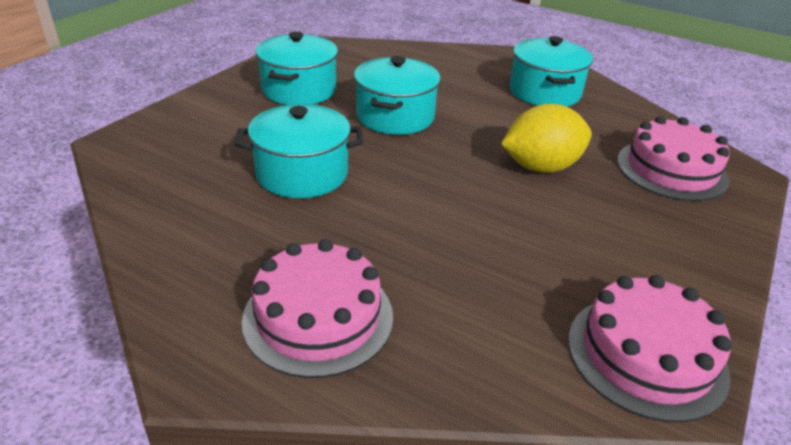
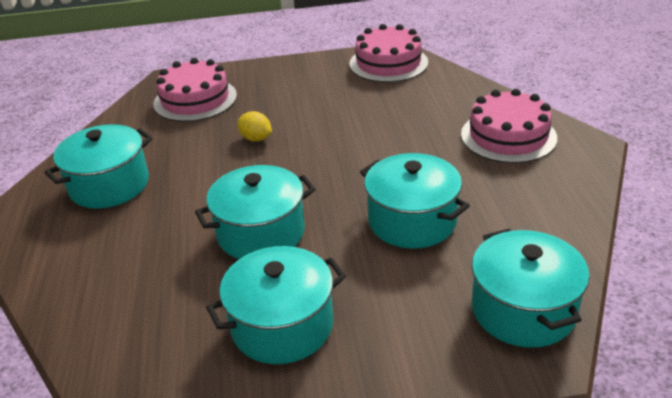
camera: 125 degrees left, 0 degrees up
yellow lemon [501,104,592,173] -> yellow lemon [237,111,272,141], size x0.52
none -> turquoise pot [472,228,590,348]

